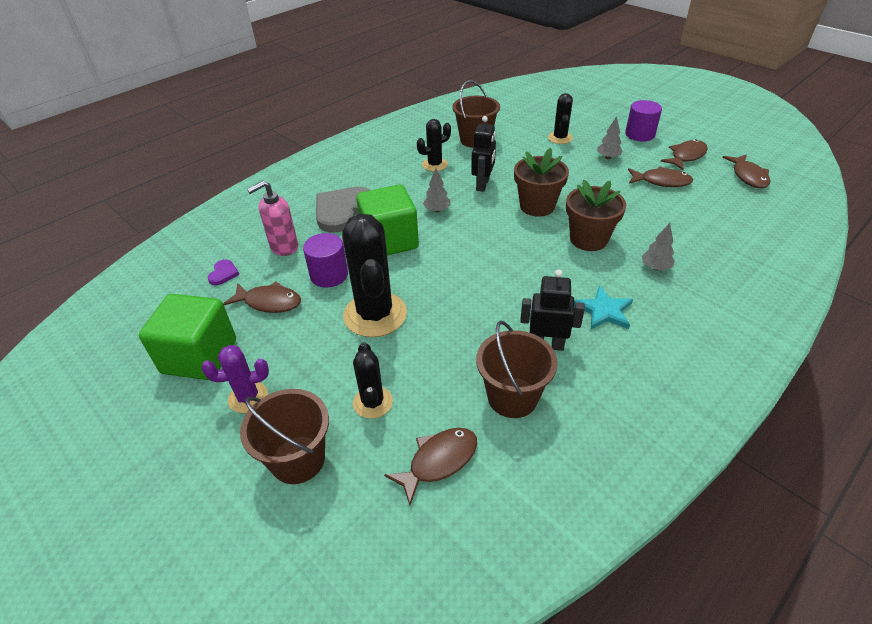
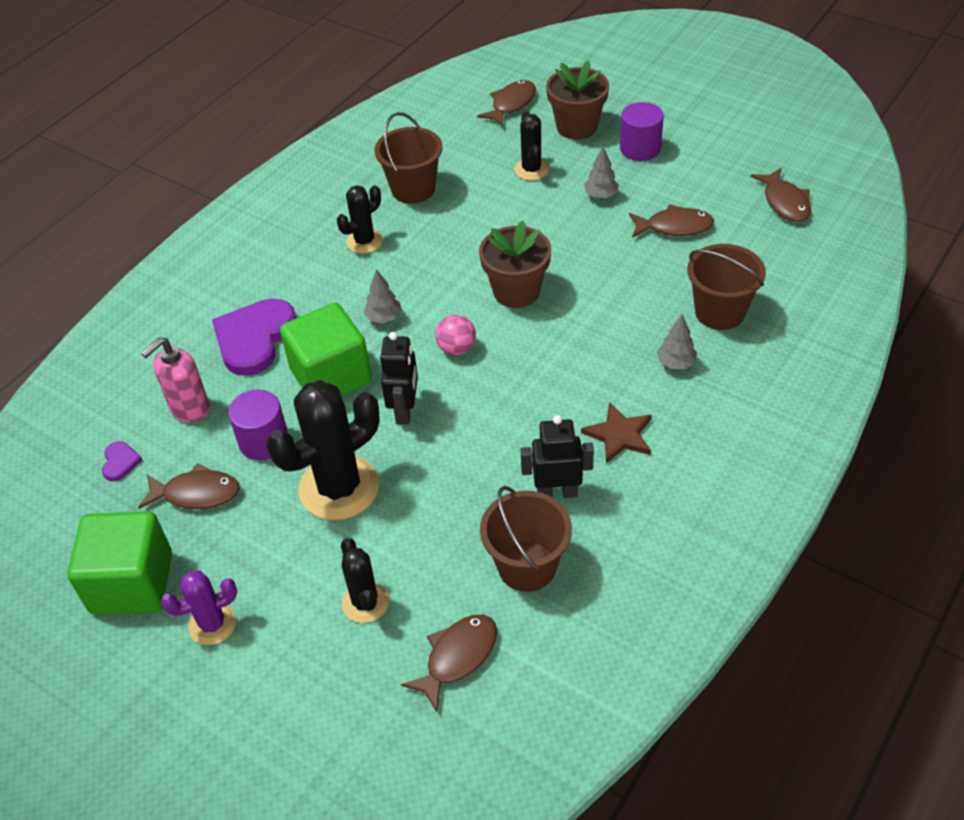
camera: 10 degrees left, 5 degrees up
brown bucket [240,389,329,484] -> brown bucket moved to [687,244,766,330]
grey heart [316,187,370,233] -> purple heart [212,298,296,376]
black cactus [342,214,407,337] -> black cactus turned 75 degrees clockwise [266,380,380,520]
black robot [471,116,496,192] -> black robot moved to [380,332,418,425]
brown flower pot [566,180,626,251] -> brown flower pot moved to [546,60,609,140]
turquoise star [574,286,633,329] -> brown star [581,402,652,463]
brown fish [660,139,708,170] -> brown fish moved to [477,80,536,126]
none -> pink ball [435,315,476,355]

